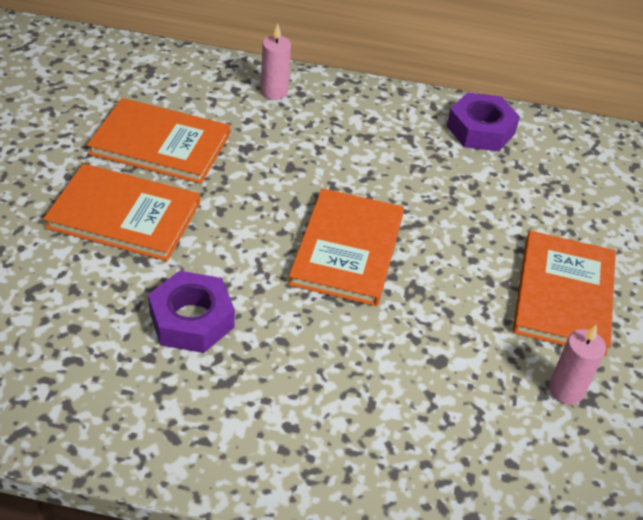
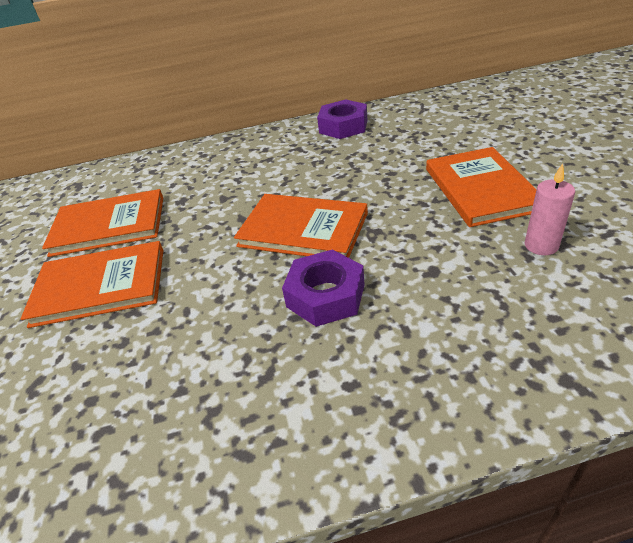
camera: 15 degrees left, 5 degrees down
purple nut [148,271,235,353] -> purple nut moved to [282,250,365,327]
pink candle [261,24,291,100] -> none
orange book [288,188,404,306] -> orange book turned 60 degrees counterclockwise [234,194,368,258]

